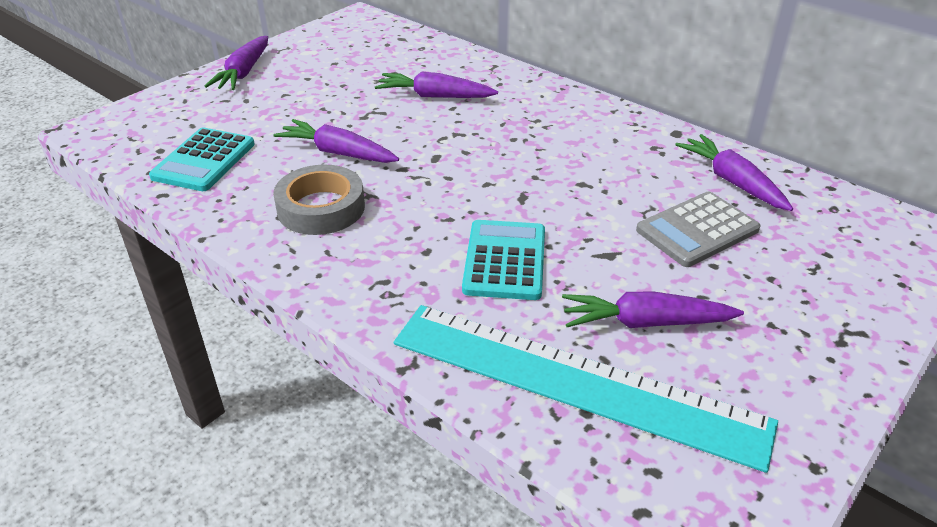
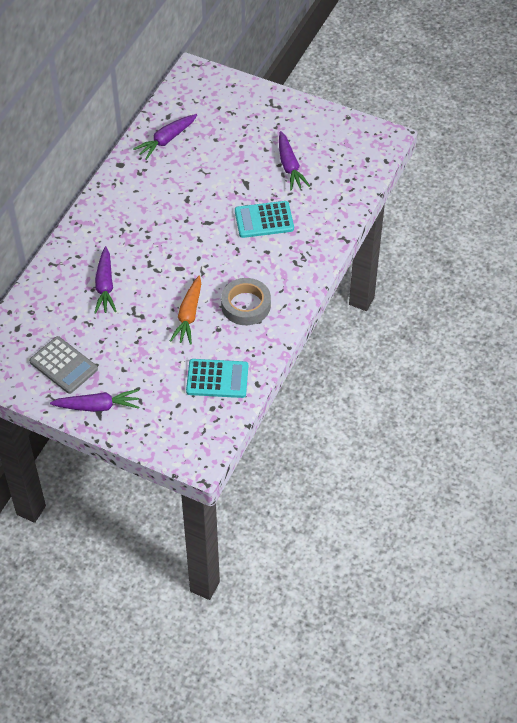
camera: 105 degrees left, 15 degrees up
purple carrot [273,119,399,163] -> orange carrot [170,276,201,345]
turquoise ruler [394,305,778,473] -> none
grey calculator [636,192,761,267] -> grey calculator moved to [29,336,98,394]

